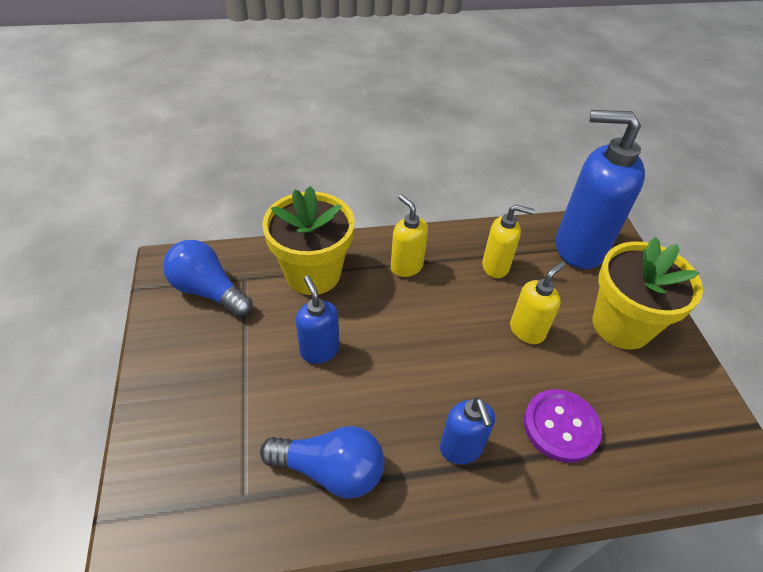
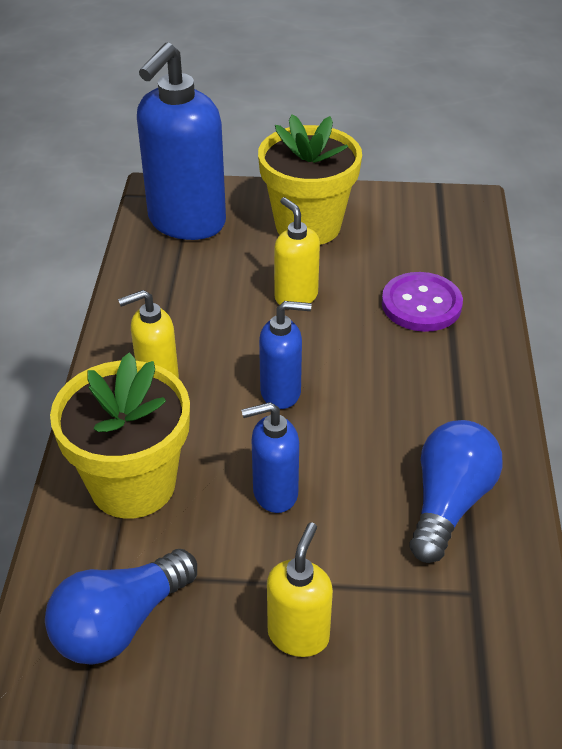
camera: 75 degrees left, 5 degrees down
blue soap dispenser [440,397,495,464] -> blue soap dispenser moved to [259,301,311,409]
yellow soap dispenser [482,205,534,278] -> yellow soap dispenser moved to [267,522,333,657]

